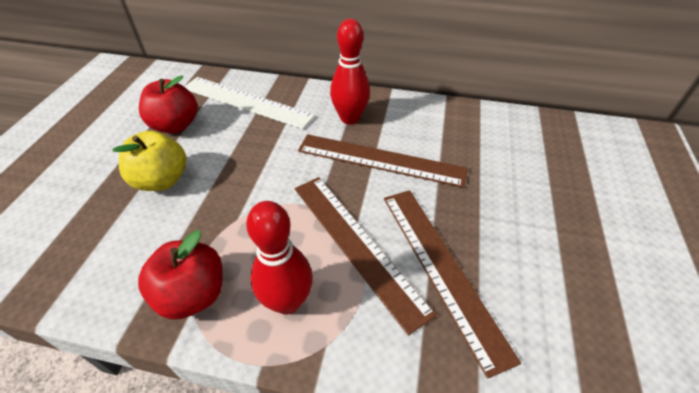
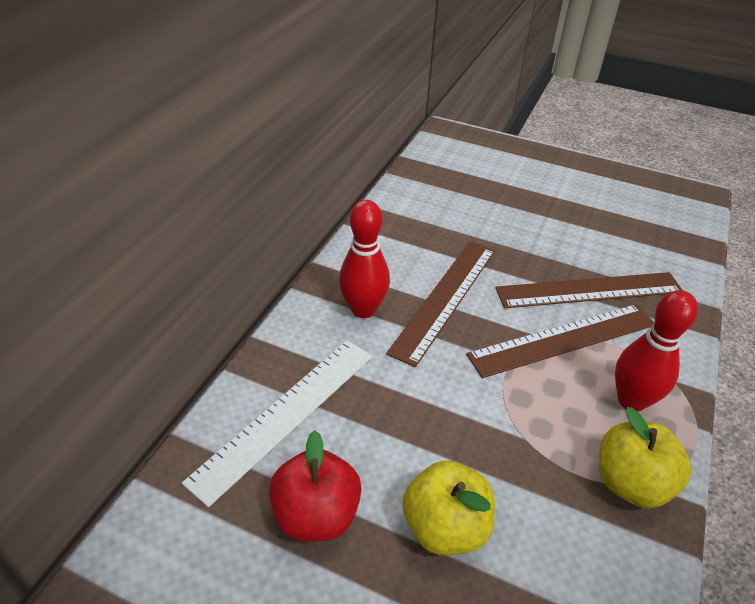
camera: 80 degrees left, 5 degrees down
red apple [138,230,222,320] -> yellow apple [599,407,692,508]

